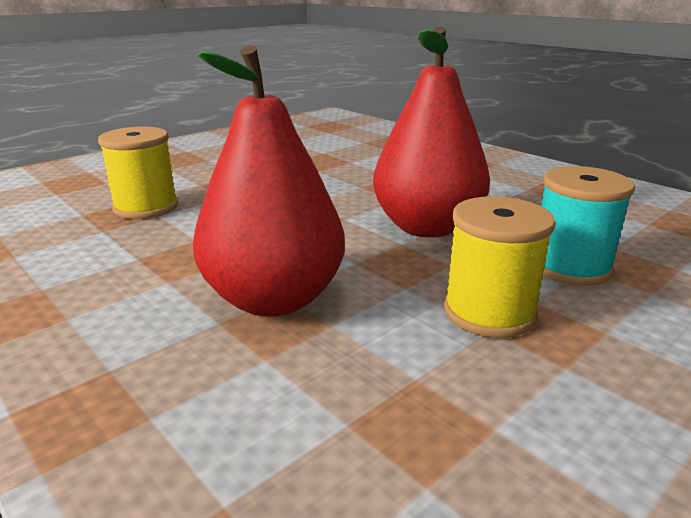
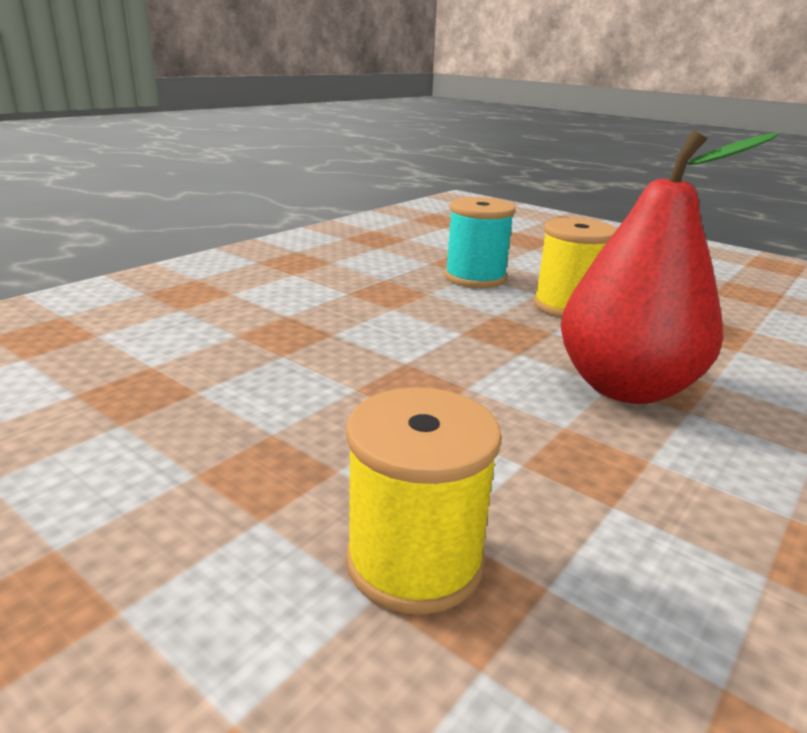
camera: 100 degrees left, 0 degrees up
red pear [373,27,490,238] -> none

